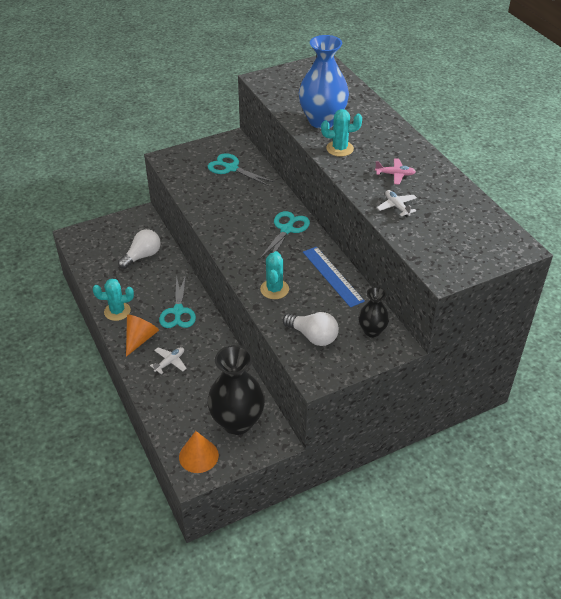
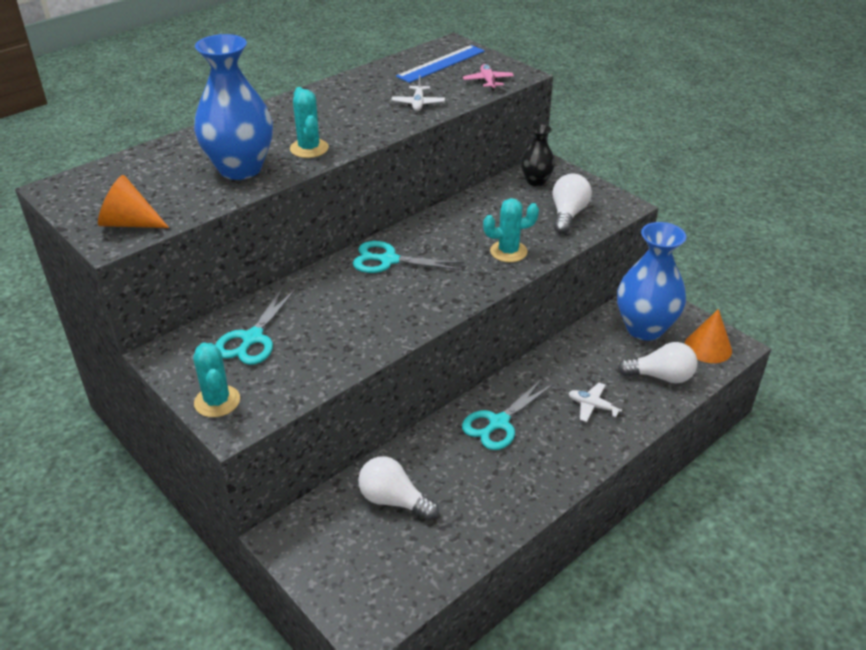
camera: 105 degrees left, 5 degrees down
turquoise cactus [93,279,134,321] -> turquoise cactus moved to [193,342,240,417]
orange cone [126,315,159,357] -> orange cone moved to [98,175,169,228]
turquoise scissors [159,275,196,328] -> turquoise scissors turned 150 degrees clockwise [462,379,553,450]
black vase [207,345,265,435] -> blue vase [617,222,686,341]
blue ruler [303,247,365,308] -> blue ruler moved to [396,45,485,83]
pink plane [375,158,416,185] -> pink plane moved to [463,64,514,91]
white plane [377,190,417,217] -> white plane turned 45 degrees counterclockwise [391,75,445,111]
none -> white light bulb [618,342,697,384]

